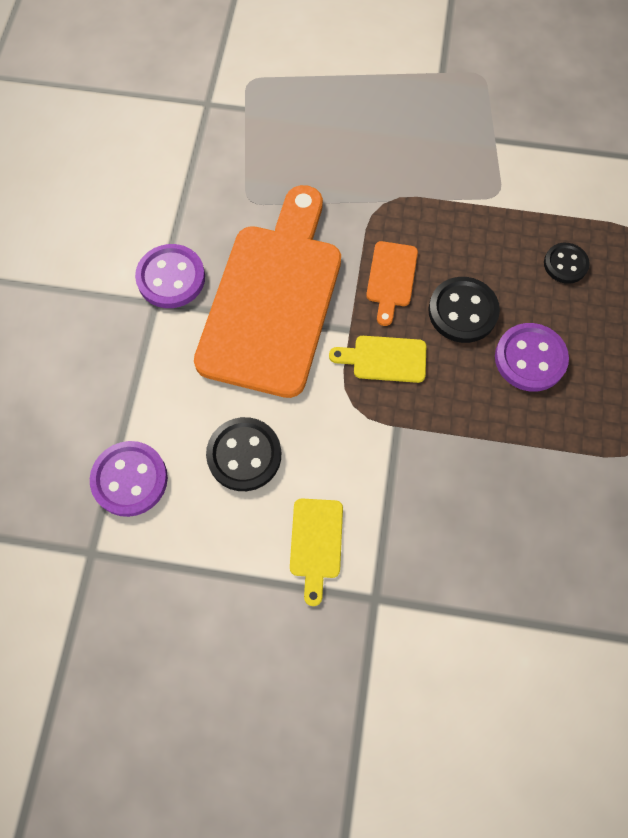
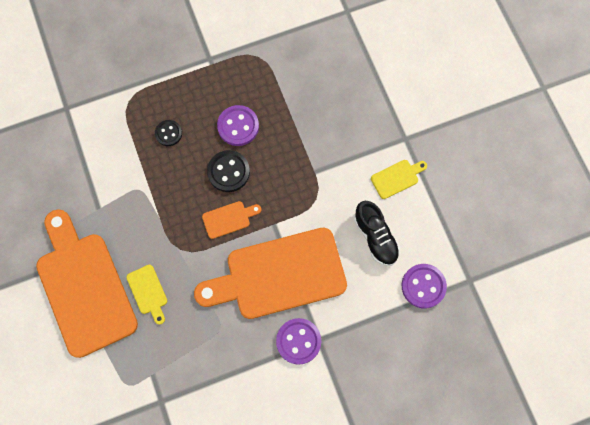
camera: 120 degrees left, 5 degrees up
black button [206,417,281,491] -> black shoe [354,201,400,266]
yellow cutting board [329,336,426,383] -> yellow cutting board moved to [126,265,167,325]
none -> orange cutting board [36,210,138,358]

